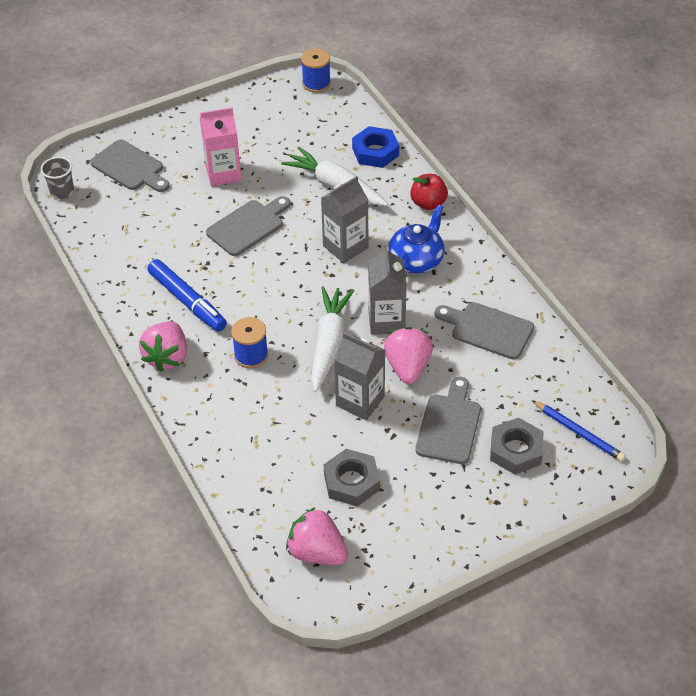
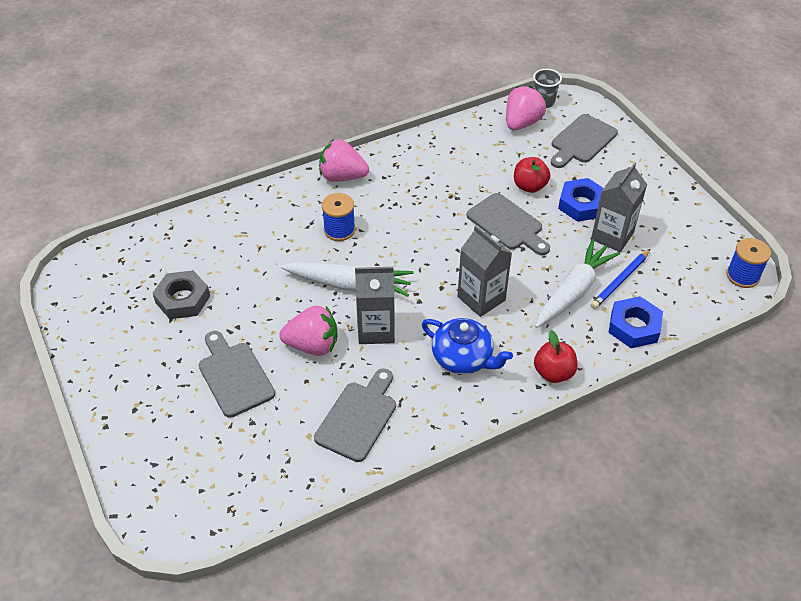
camera: 90 degrees right, 0 degrees up
blue marker [147,259,227,332] -> none
pink carton [200,107,242,186] -> blue nut [558,178,604,222]
pink strawberry [286,507,348,565] -> pink strawberry moved to [506,86,546,130]
grey carton [334,332,385,420] -> grey carton moved to [591,162,647,252]
grey cutting board [415,377,481,464] -> grey cutting board turned 135 degrees counterclockwise [199,331,275,418]
grey nut [490,418,544,475] -> none
blue pencil [532,400,626,462] -> blue pencil moved to [590,249,650,309]
none -> red apple [514,157,550,193]

